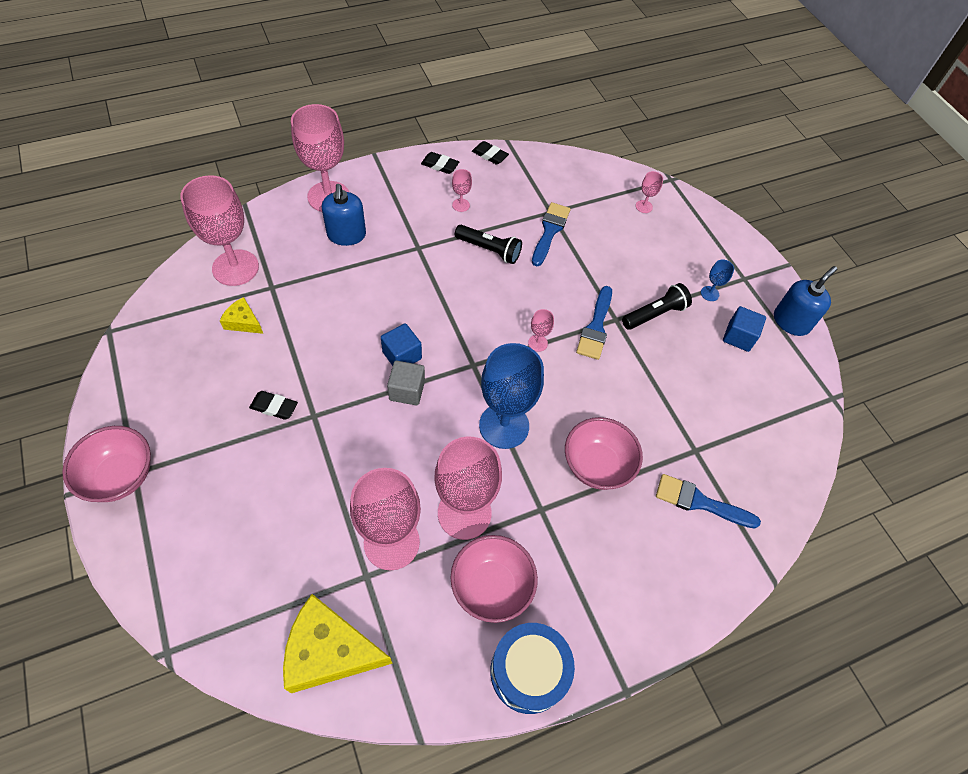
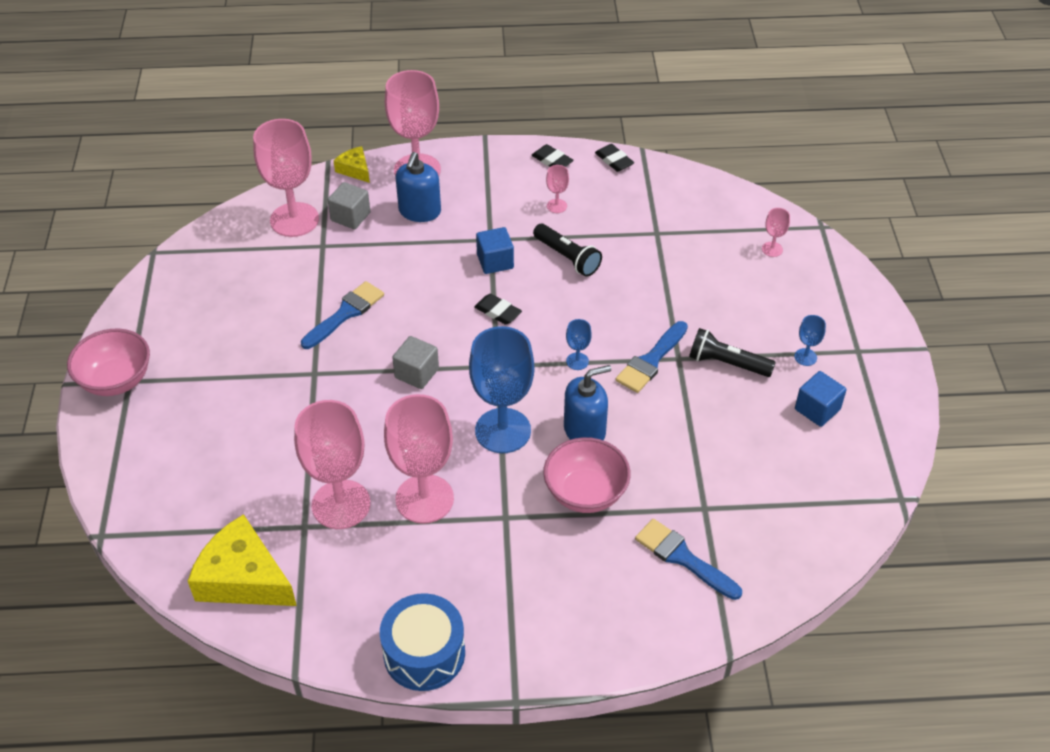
camera: 25 degrees right, 10 degrees down
yellow cheese [220,297,263,334] -> yellow cheese moved to [334,146,370,183]
black eraser [249,391,298,420] -> black eraser moved to [474,294,522,325]
blue cube [381,323,422,366] -> blue cube moved to [476,227,514,274]
pink bowl [450,535,538,623] -> none
pink goblet [528,309,554,352] -> blue goblet [566,319,592,370]
blue brush [532,202,571,266] -> blue brush moved to [301,281,384,349]
black flashlight [622,283,692,330] -> black flashlight turned 150 degrees counterclockwise [689,328,776,377]
blue soap dispenser [774,266,837,336] -> blue soap dispenser moved to [564,365,611,440]
none -> grey cube [328,182,371,229]

